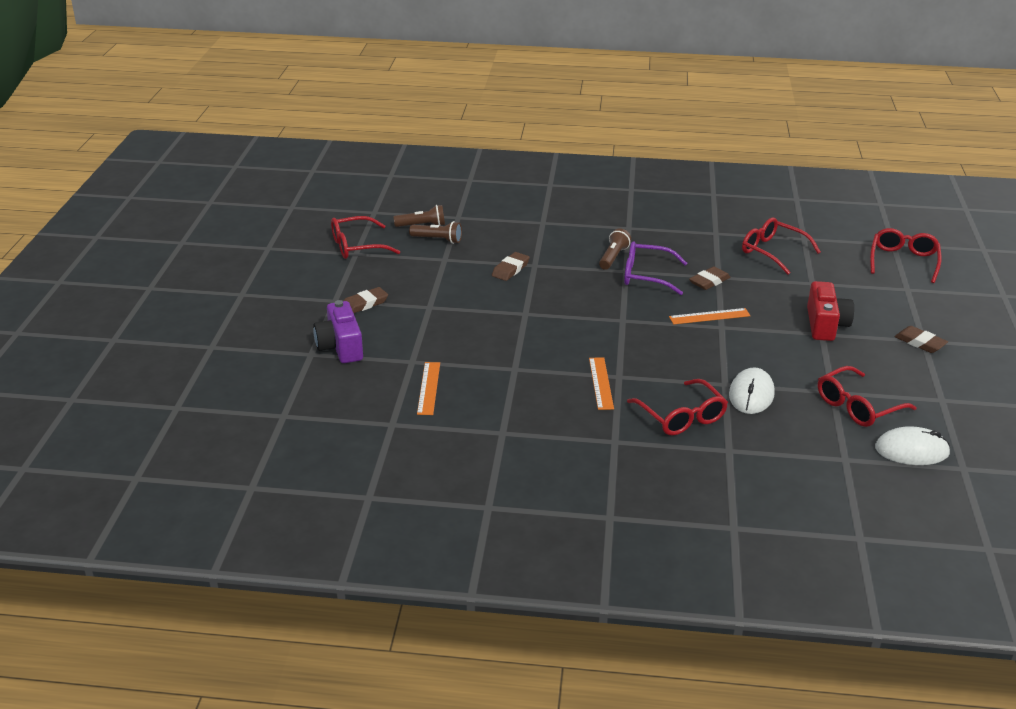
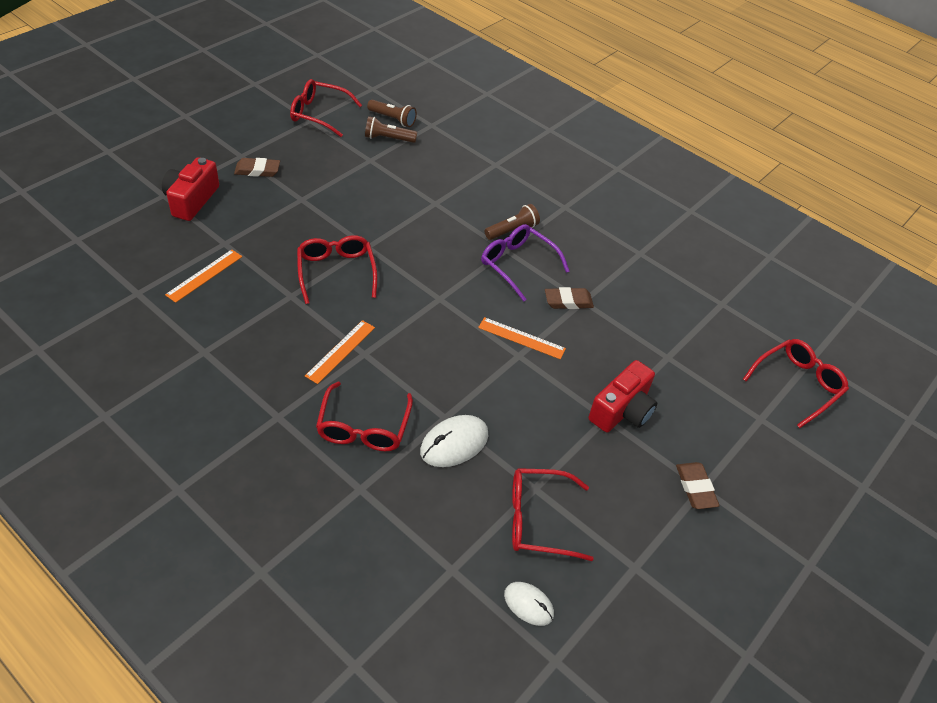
camera: 30 degrees right, 15 degrees up
purple camera [313,300,363,363] -> red camera [162,157,219,221]
brown flashlight [409,221,462,244] -> brown flashlight turned 135 degrees clockwise [365,116,417,143]
brown eraser [492,252,530,281] -> none
red glasses [742,218,821,275] -> red glasses moved to [297,235,377,304]
white mouse [875,426,950,465] -> white mouse [504,582,554,626], size x0.64

